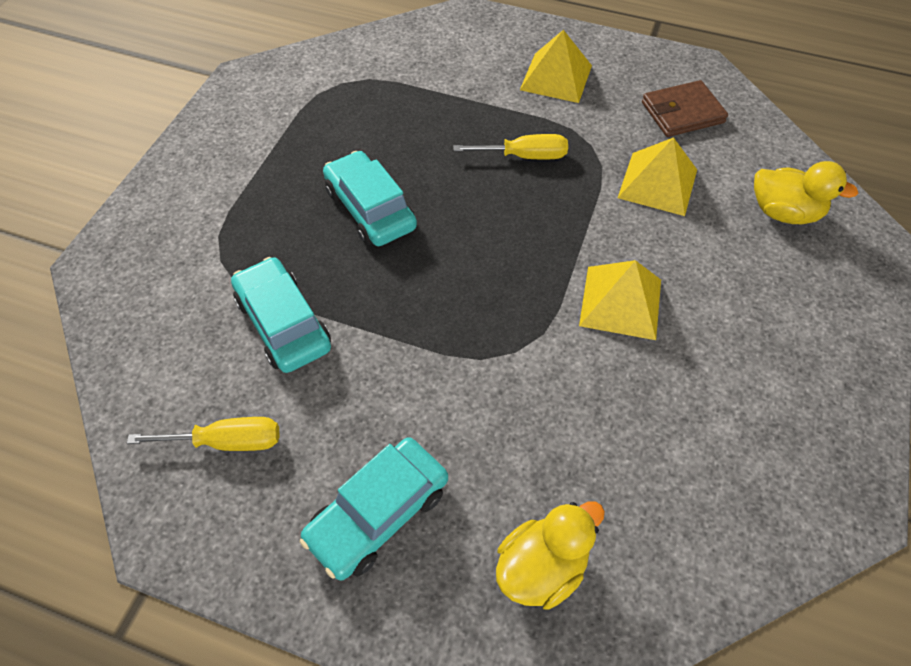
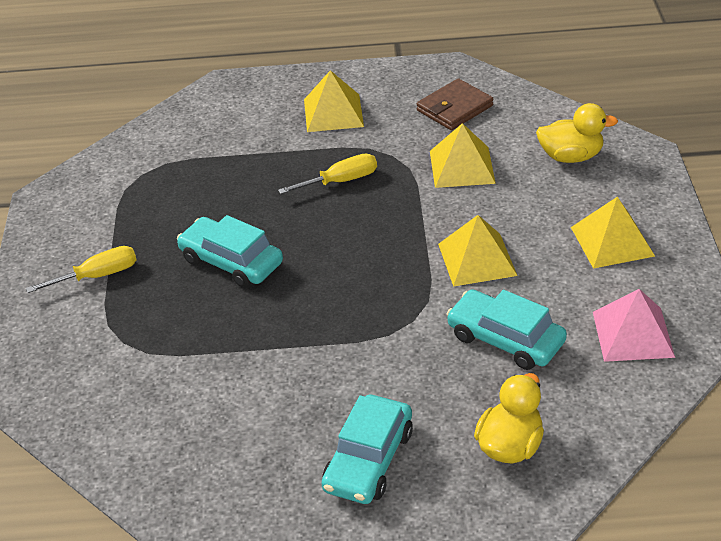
camera: 20 degrees left, 15 degrees down
yellow screwdriver [127,417,279,451] -> yellow screwdriver moved to [26,246,136,293]
turquoise car [231,257,331,373] -> turquoise car moved to [447,289,567,370]
none -> yellow pyramid [571,197,655,269]
none -> pink pyramid [593,289,675,362]

